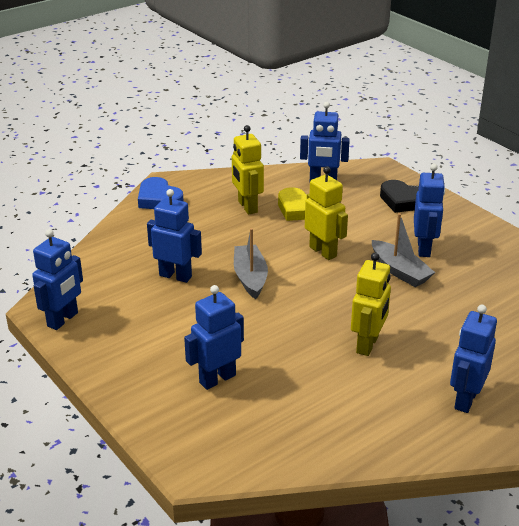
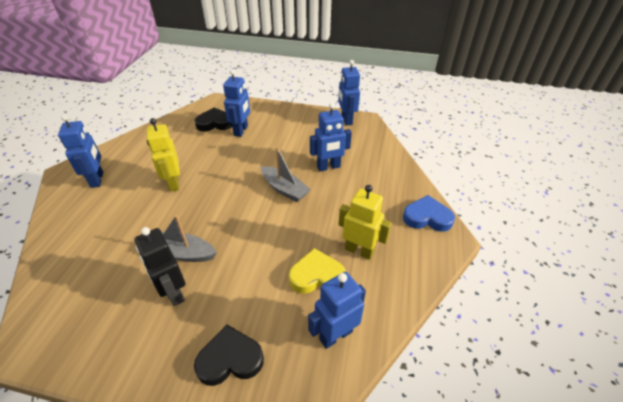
camera: 140 degrees right, 10 degrees up
yellow robot [305,166,348,260] -> none
blue robot [414,164,445,257] -> black robot [134,227,185,306]
none -> black heart [194,108,232,132]

